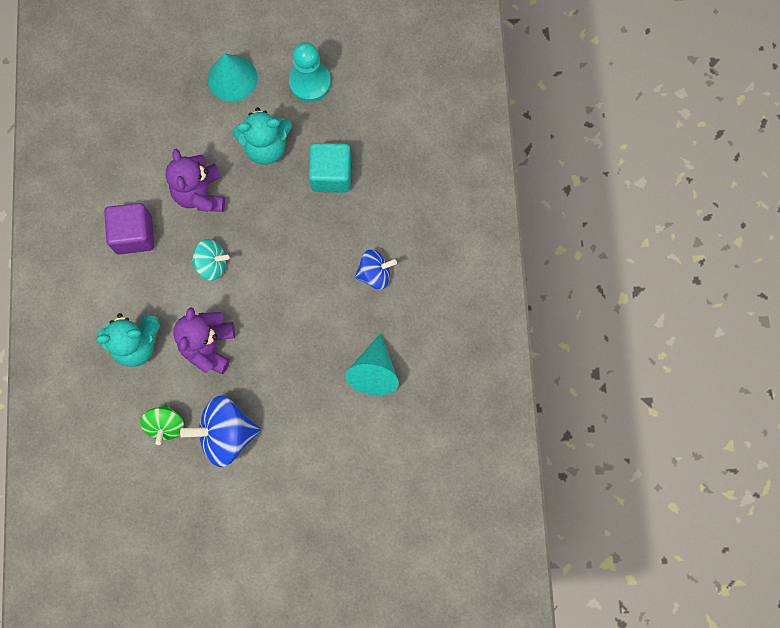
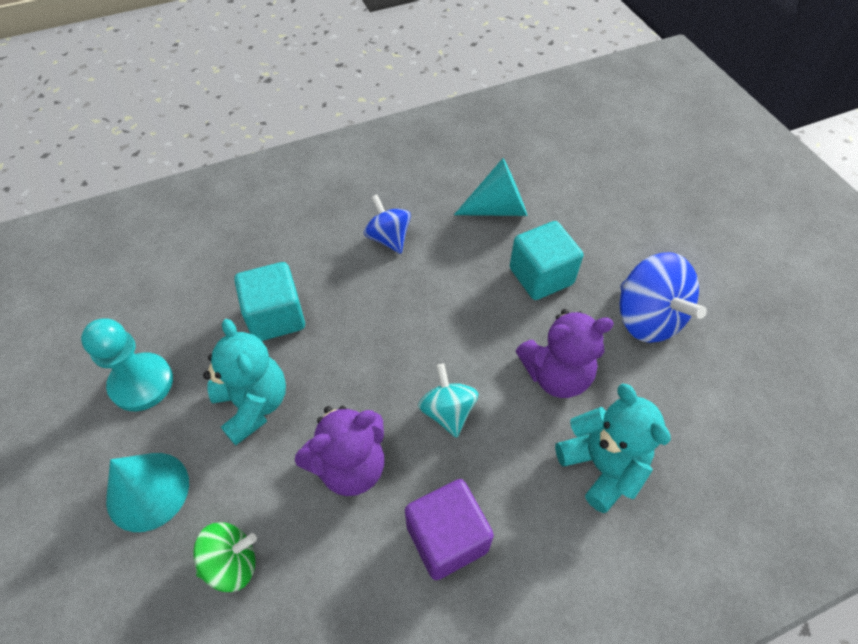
camera: 110 degrees left, 20 degrees down
green spinning top [140,404,184,445] -> green spinning top moved to [193,522,257,592]
none -> turquoise cube [510,221,583,300]

